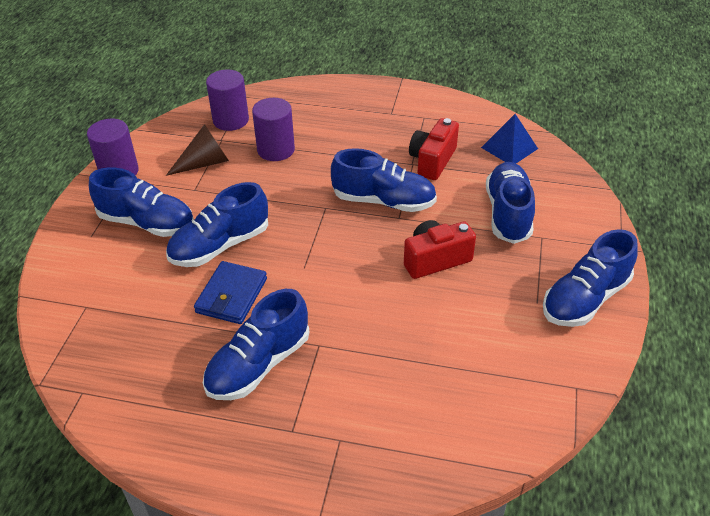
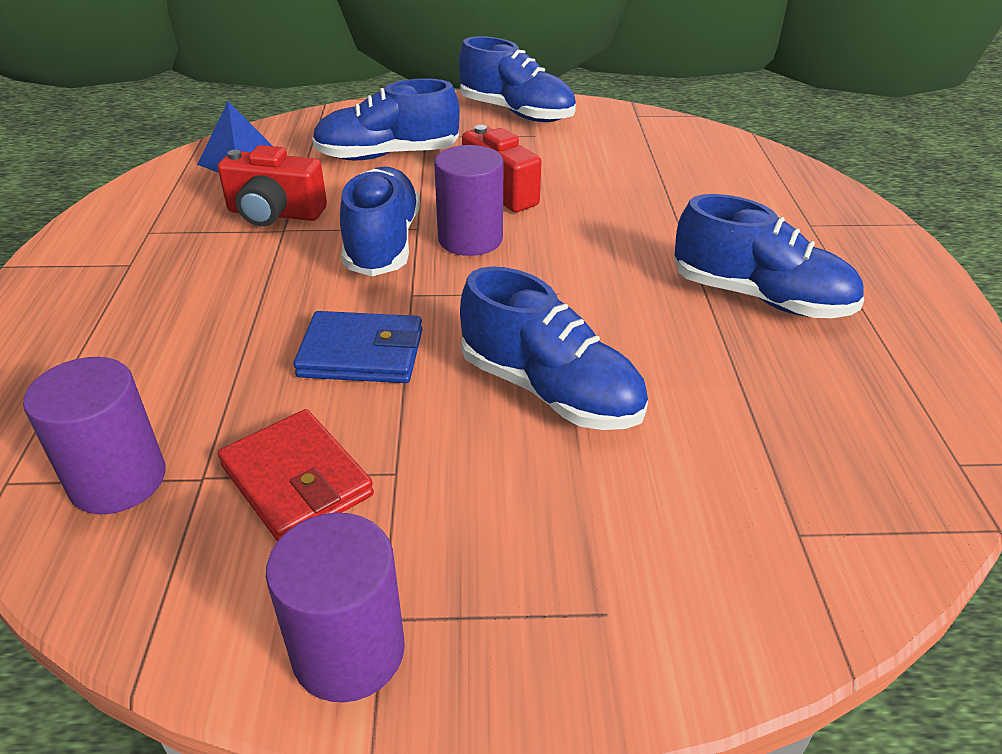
camera: 105 degrees left, 5 degrees down
blue shoe [89,167,194,237] -> none
brown cone [166,124,229,176] -> red wallet [218,409,374,541]
blue wallet [194,261,267,324] -> blue wallet moved to [293,311,423,383]
purple cylinder [252,98,295,161] -> purple cylinder moved to [434,145,504,256]

